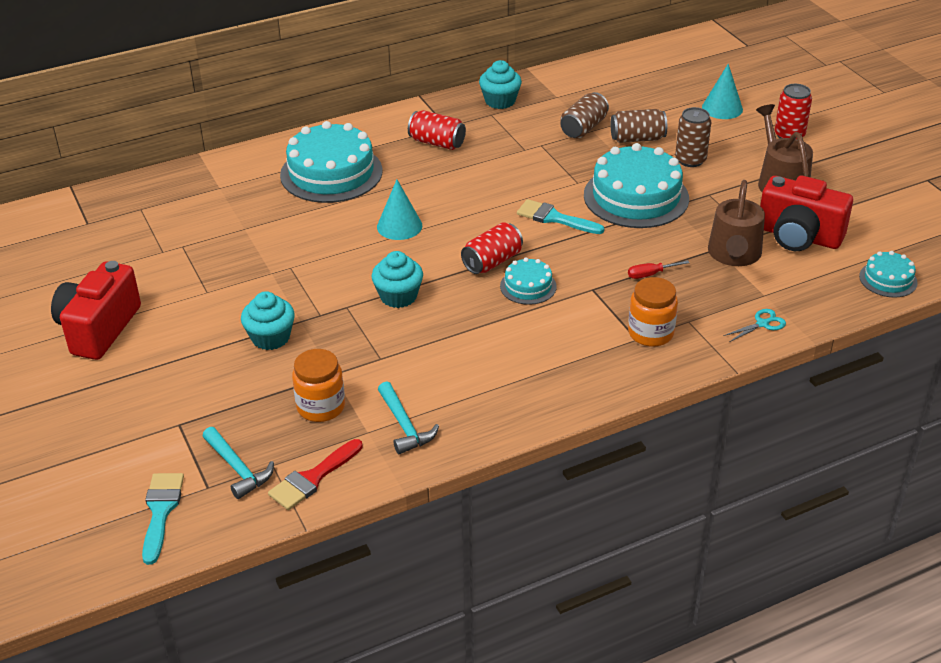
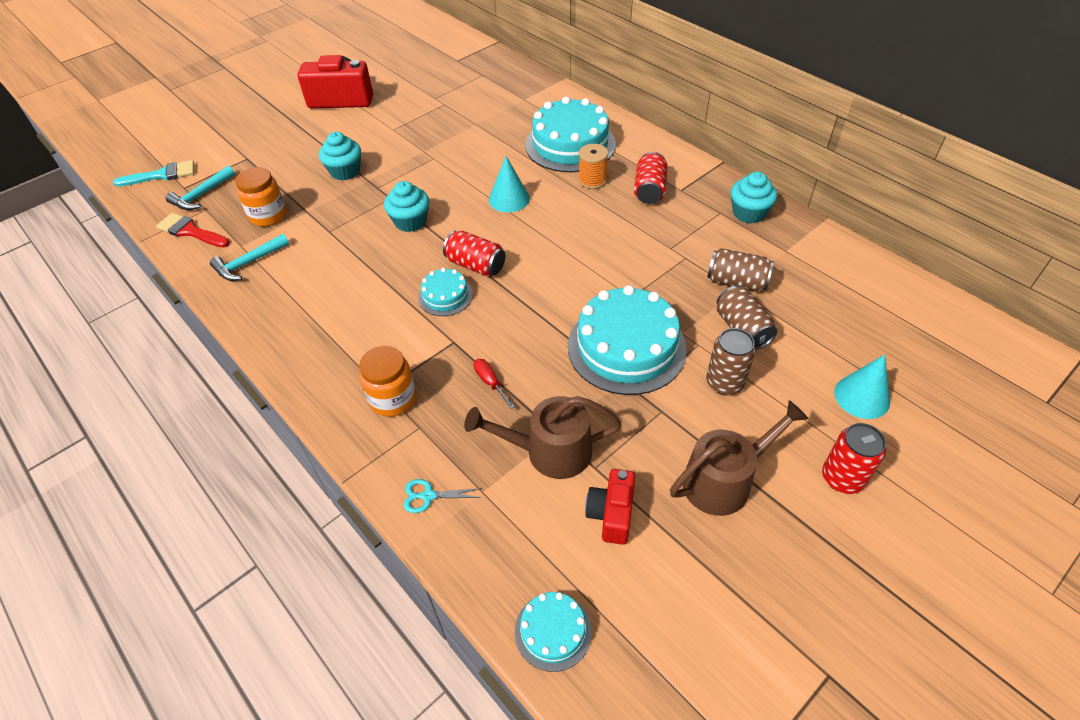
camera: 75 degrees right, 10 degrees up
turquoise brush [517,199,604,234] -> none
turquoise scissors [723,309,786,342] -> turquoise scissors turned 135 degrees clockwise [403,479,482,513]
red camera [760,176,853,251] -> red camera [585,469,635,545], size x0.59
none -> orange spool [578,144,608,189]

